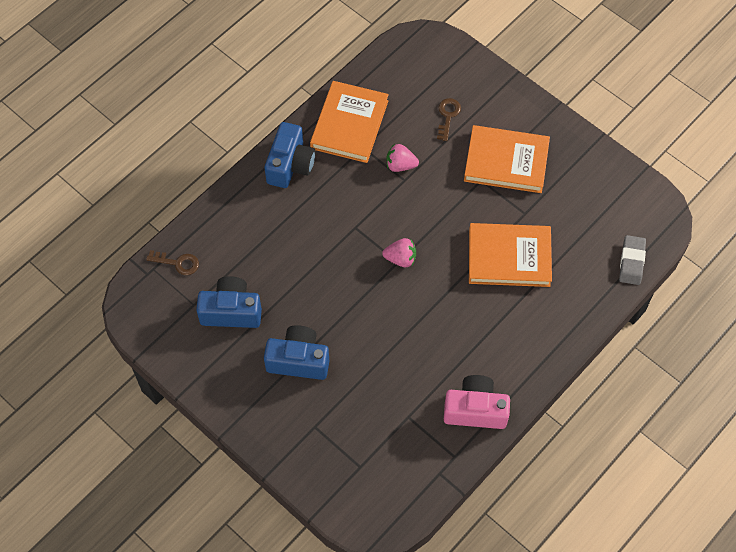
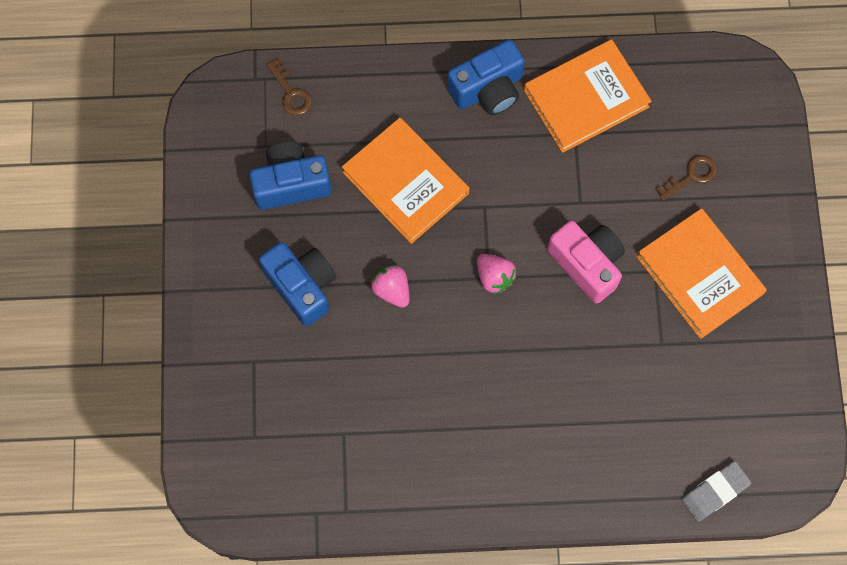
camera: 45 degrees right, 10 degrees up
blue camera [196,276,262,328] -> blue camera turned 60 degrees counterclockwise [249,141,332,210]
pink strawberry [387,144,419,172] -> pink strawberry moved to [371,265,409,308]
pink camera [444,375,510,429] -> pink camera moved to [547,221,625,304]
orange book [469,223,552,287] -> orange book moved to [342,118,470,244]

